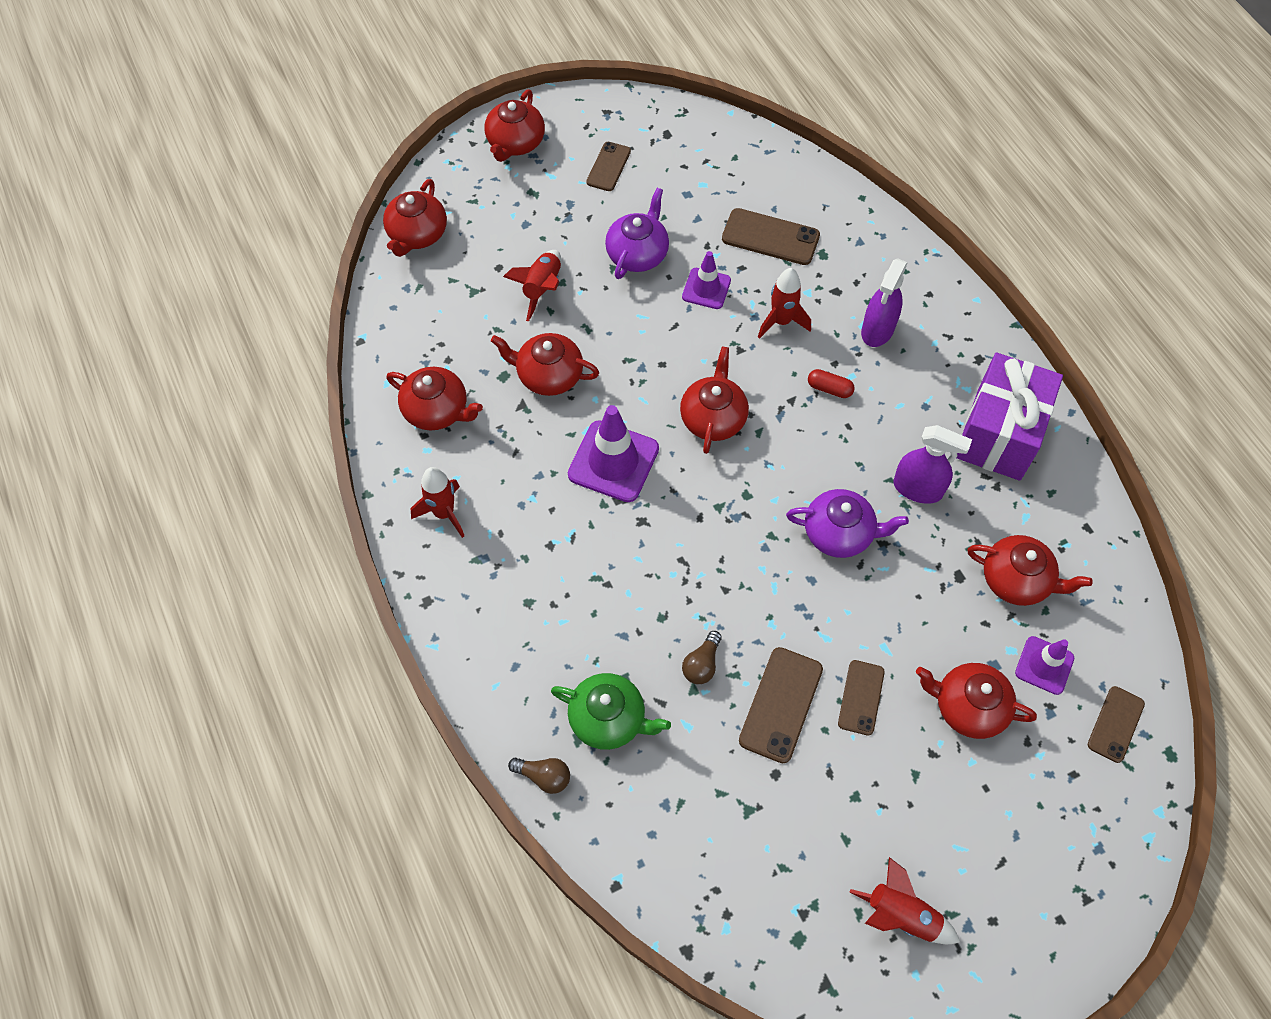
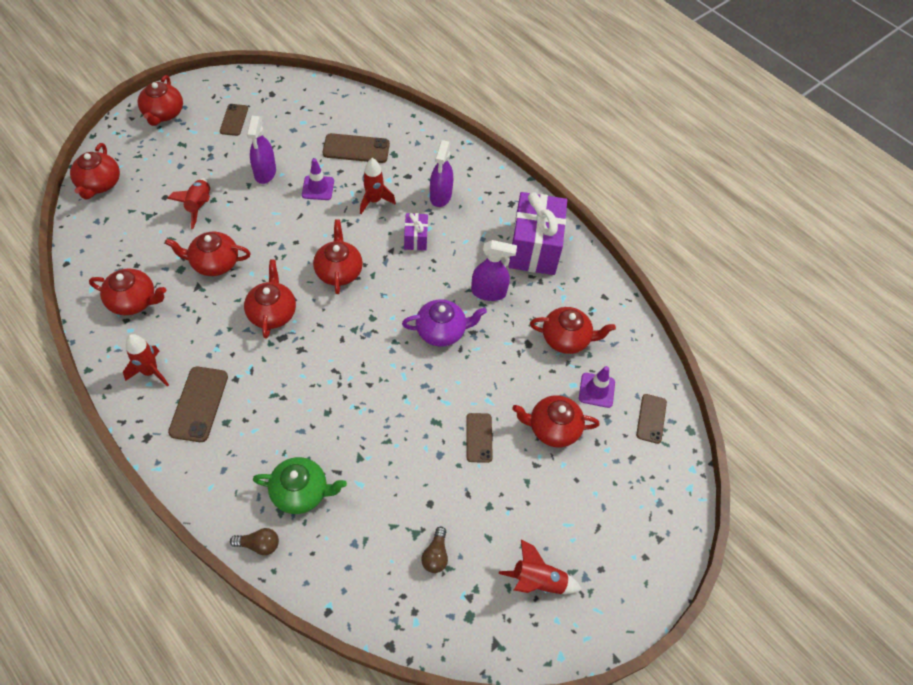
camera: 20 degrees left, 5 degrees down
purple traffic cone [568,405,659,502] -> red teapot [244,260,296,339]
purple teapot [605,188,669,279] -> purple spray bottle [247,116,276,184]
brown light bulb [682,631,722,684] -> brown light bulb moved to [421,527,448,573]
brown phone [739,647,823,763] -> brown phone moved to [168,367,228,442]
red capsule [808,369,855,398] -> purple gift [404,213,428,251]

